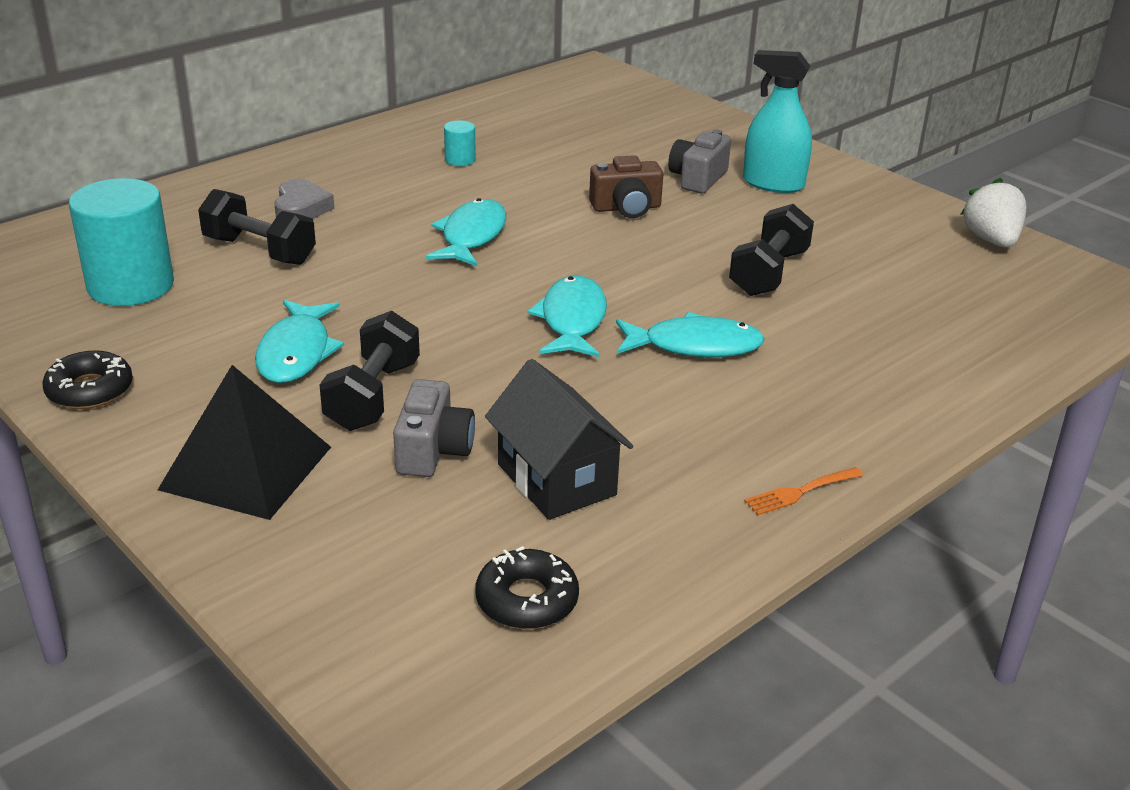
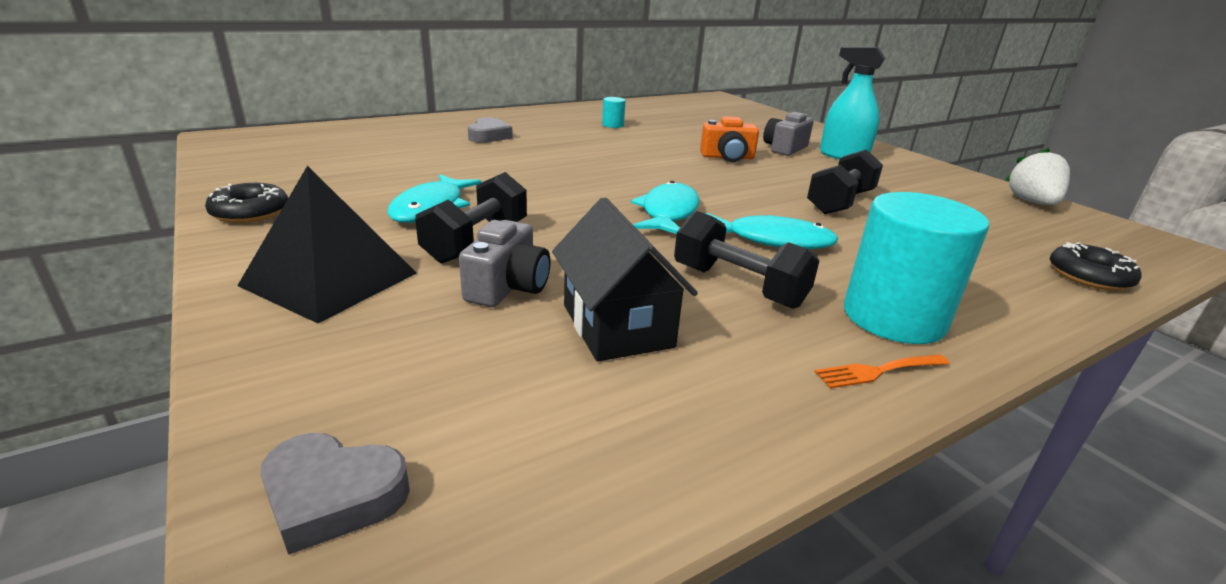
camera: 10 degrees right, 5 degrees down
turquoise cylinder [69,178,174,306] -> turquoise cylinder moved to [844,192,989,344]
black dumbbell [198,189,316,265] -> black dumbbell moved to [674,211,819,309]
turquoise fish [426,198,506,266] -> none
black donut [476,546,579,629] -> black donut moved to [1050,242,1142,291]
brown camera [589,155,663,218] -> orange camera [700,116,759,162]
none -> grey heart [260,433,410,555]

